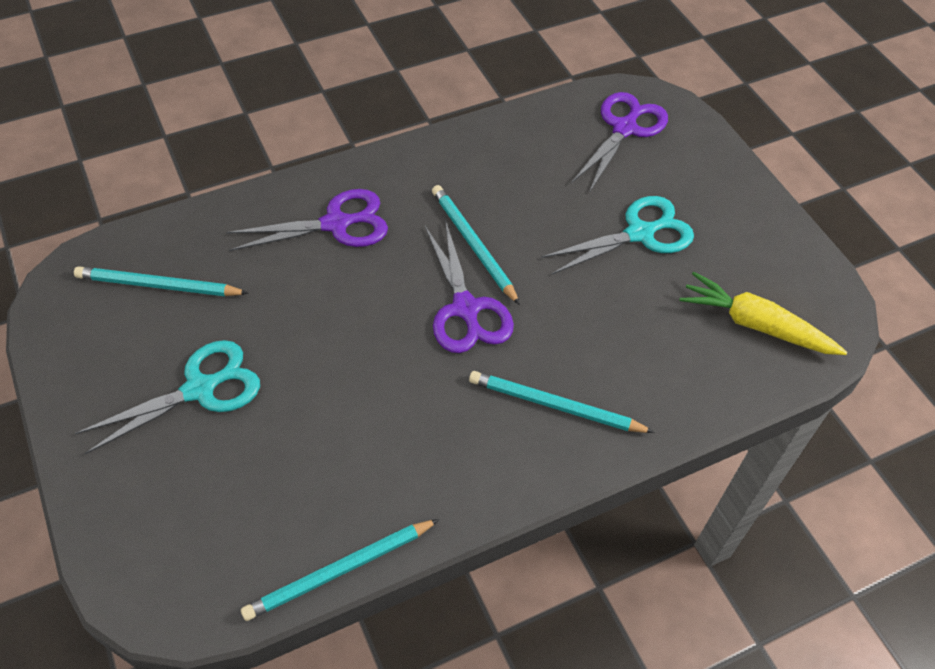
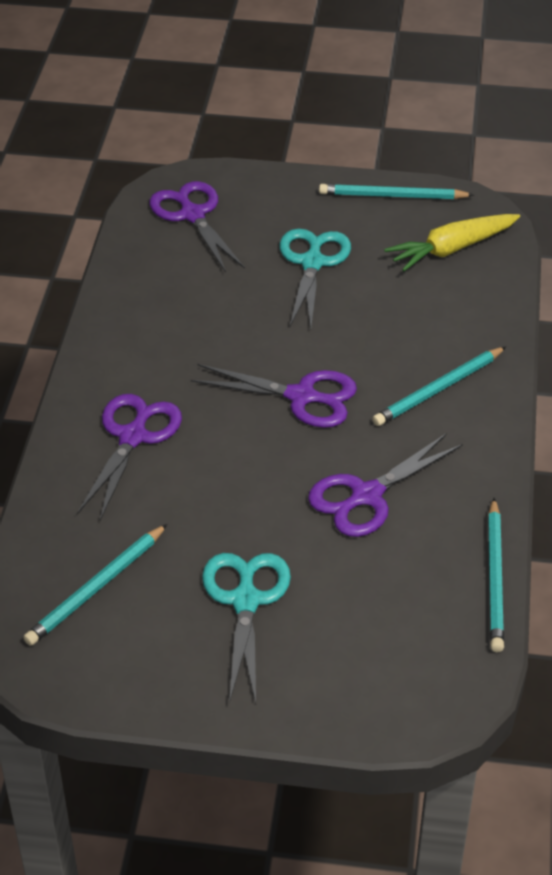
camera: 55 degrees left, 10 degrees down
turquoise pencil [432,185,520,305] -> turquoise pencil moved to [319,184,474,199]
none -> purple scissors [308,433,463,537]

